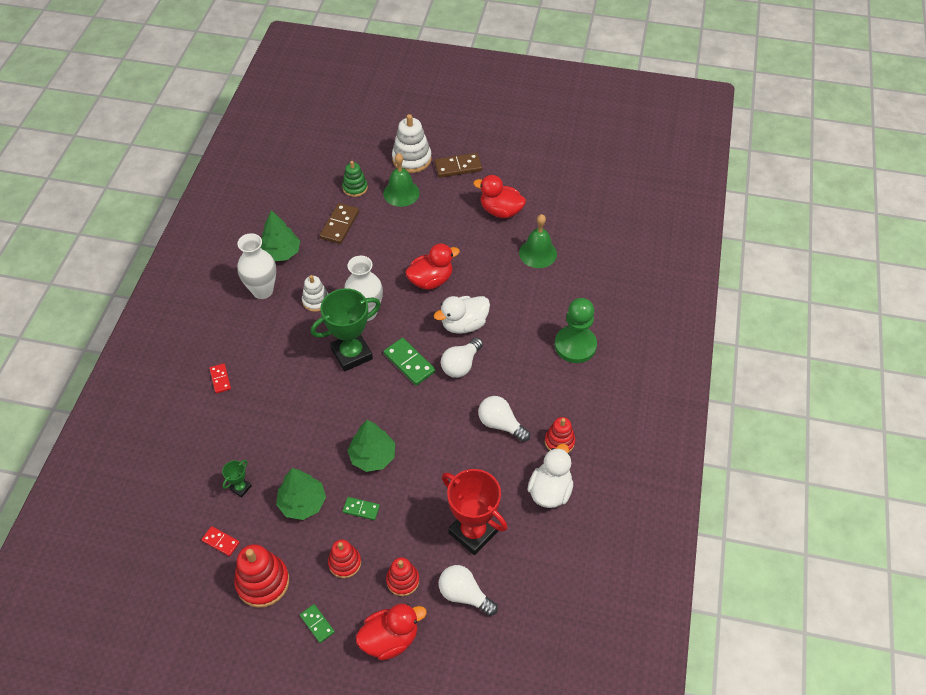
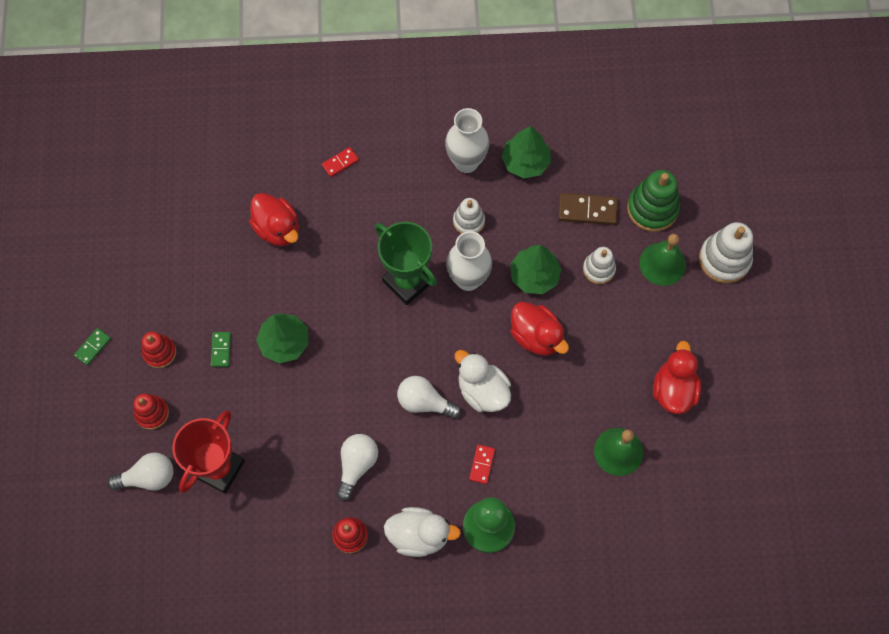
camera: 75 degrees right, 15 degrees up
red domino [201,526,240,556] -> red domino moved to [469,445,495,484]
green trophy [222,460,252,498] -> none
red stacking toy [234,544,289,608] -> none
green tree [276,468,326,520] -> green tree moved to [510,245,561,294]
green stacking toy [342,161,368,197] -> green stacking toy [627,170,680,232], size x1.61
red duck [356,604,427,660] -> red duck moved to [249,193,299,246]
green domino [383,338,435,385] -> none
brown domino [434,153,482,178] -> none
white light bulb [439,565,498,616] -> white light bulb turned 60 degrees clockwise [107,453,173,491]
white duck [528,444,573,508] -> white duck moved to [384,507,461,557]
none -> white stacking toy [583,247,616,284]

